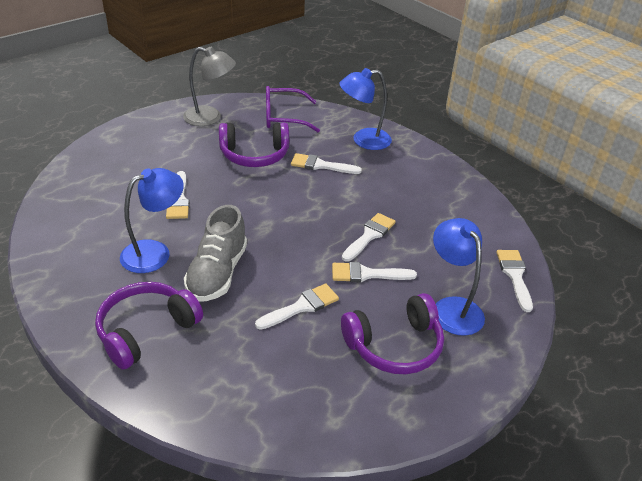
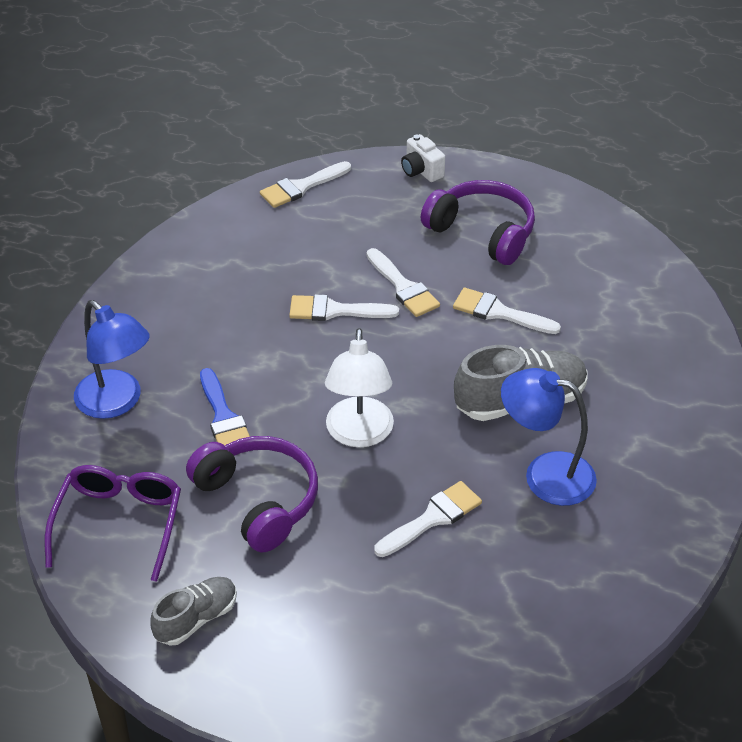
camera: 120 degrees left, 5 degrees up
purple headphones [95,282,203,370] -> none
grey lamp [183,46,236,126] -> grey shoe [150,577,237,646]
purple glasses [266,86,320,132] -> purple glasses turned 135 degrees counterclockwise [45,465,181,582]
white brush [291,153,362,174] -> blue brush [200,368,250,445]
blue lamp [433,218,485,336] -> none
none -> white lamp [325,328,394,448]
none -> white camera [401,134,445,182]

